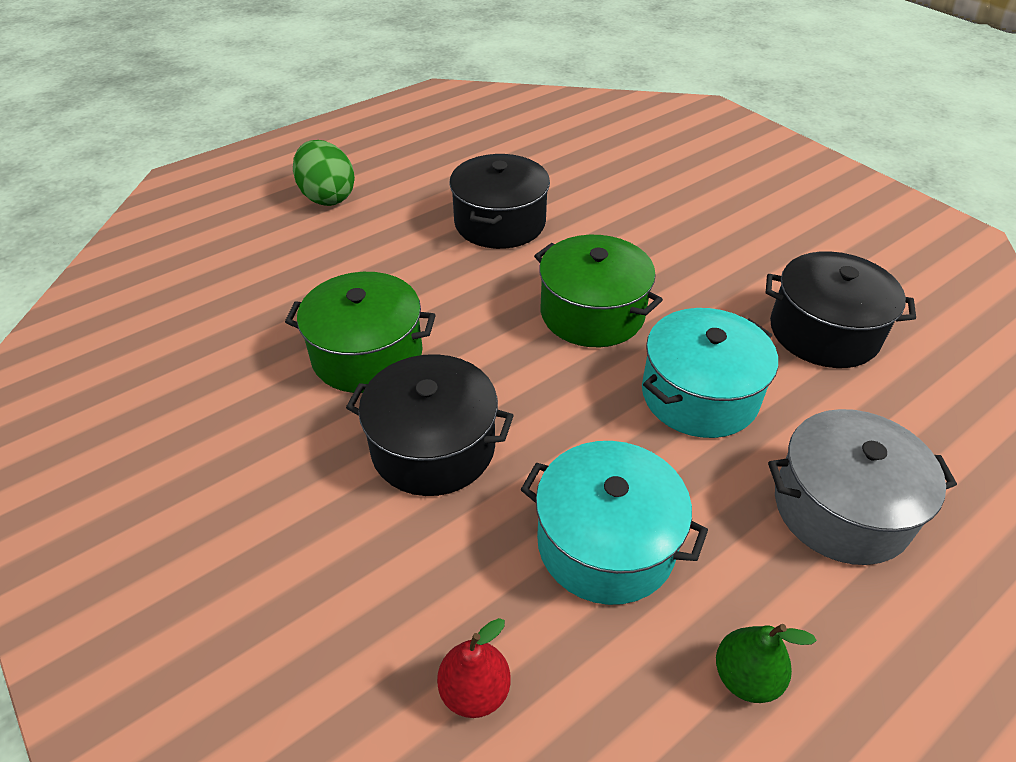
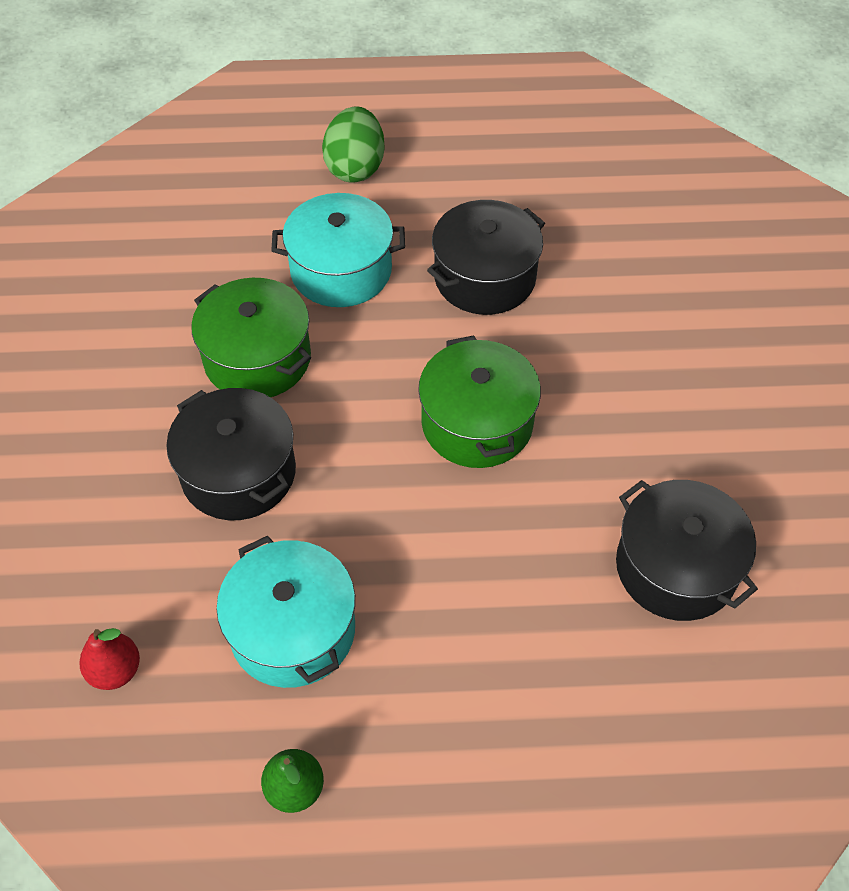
camera: 35 degrees right, 10 degrees up
turquoise pot [642,308,778,438] -> turquoise pot moved to [271,193,405,307]
grey pot [768,409,957,565] -> none

